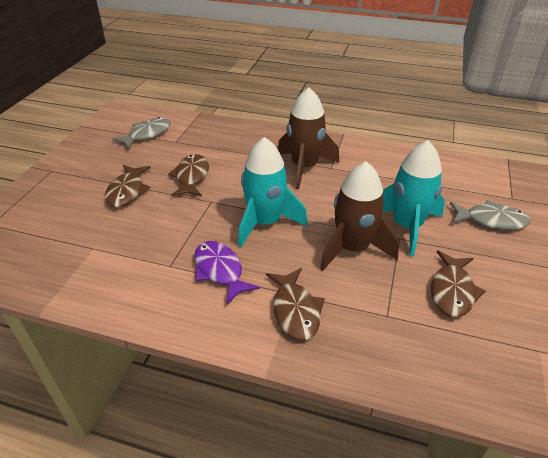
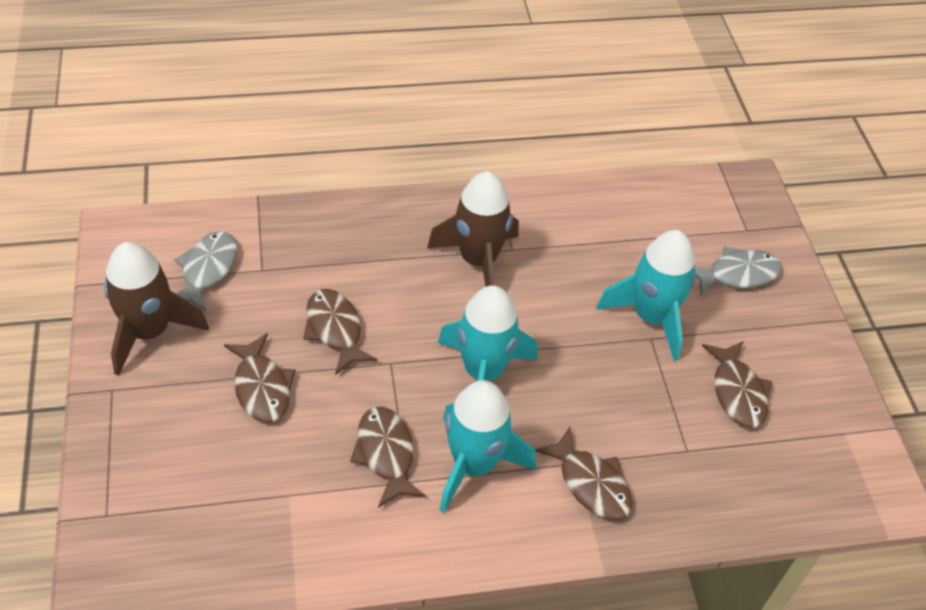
camera: 30 degrees left, 10 degrees up
purple fish [194,241,260,304] -> turquoise rocket [440,380,536,513]
brown rocket [320,161,399,271] -> brown rocket moved to [104,242,209,376]
none -> brown fish [350,407,426,508]

